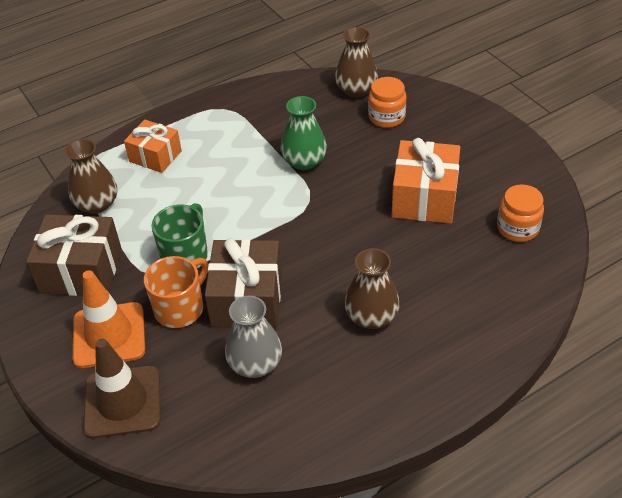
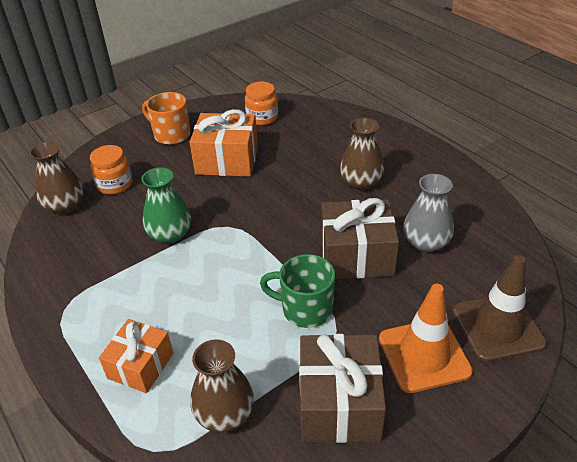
camera: 95 degrees left, 5 degrees down
orange mug [144,256,209,328] -> orange mug moved to [142,92,190,145]

